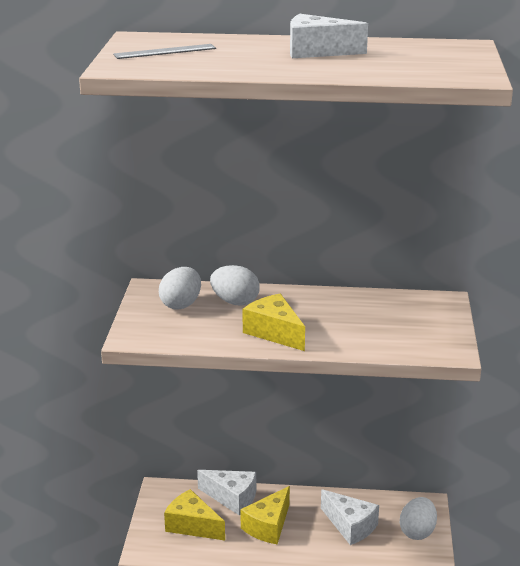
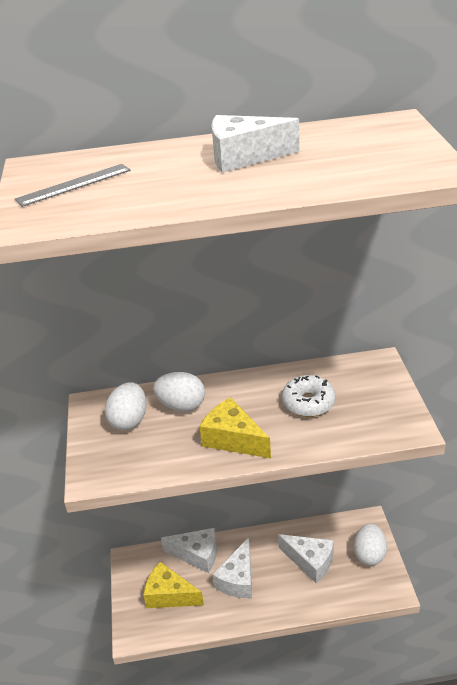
camera: 10 degrees left, 10 degrees up
yellow cheese [240,486,290,545] -> white cheese [212,537,252,598]
none -> white donut [282,375,336,417]

